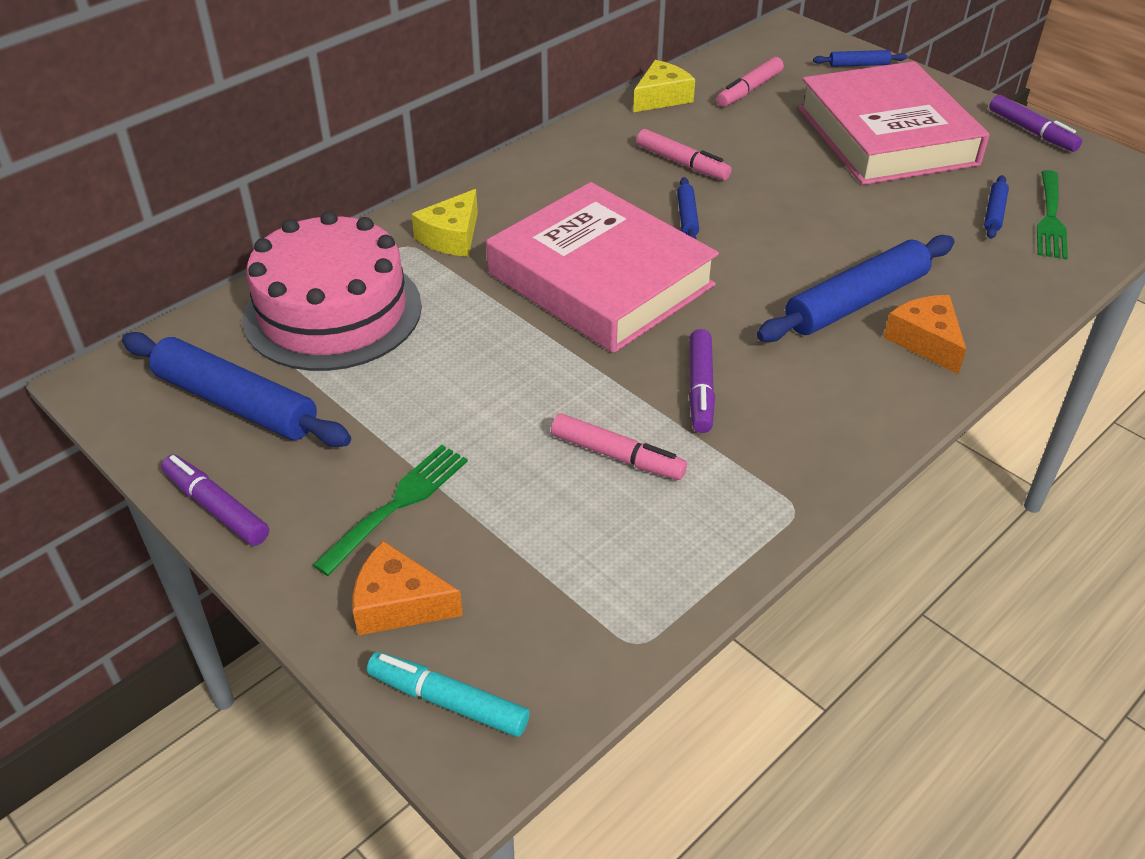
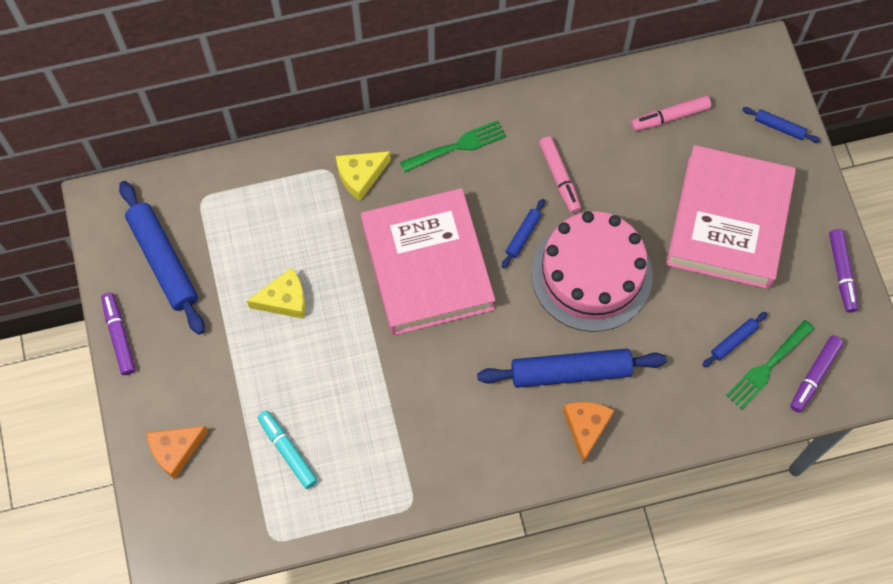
camera: 30 degrees right, 25 degrees up
pink cake [243,211,422,371] -> pink cake moved to [531,211,653,332]
green fork [313,445,468,576] -> green fork moved to [400,120,506,172]
orange cheese [352,541,463,635] -> orange cheese turned 75 degrees counterclockwise [147,426,209,479]
turquoise marker [367,652,530,737] -> turquoise marker moved to [258,411,318,489]
pink marker [551,413,687,480] -> none
yellow cheese [633,60,695,112] -> yellow cheese moved to [247,268,305,319]
purple marker [689,329,715,433] -> purple marker moved to [790,335,844,413]

